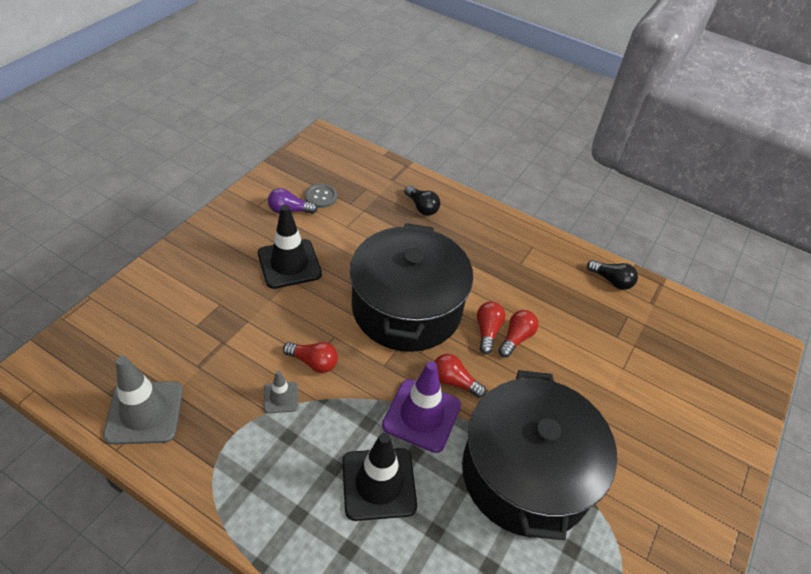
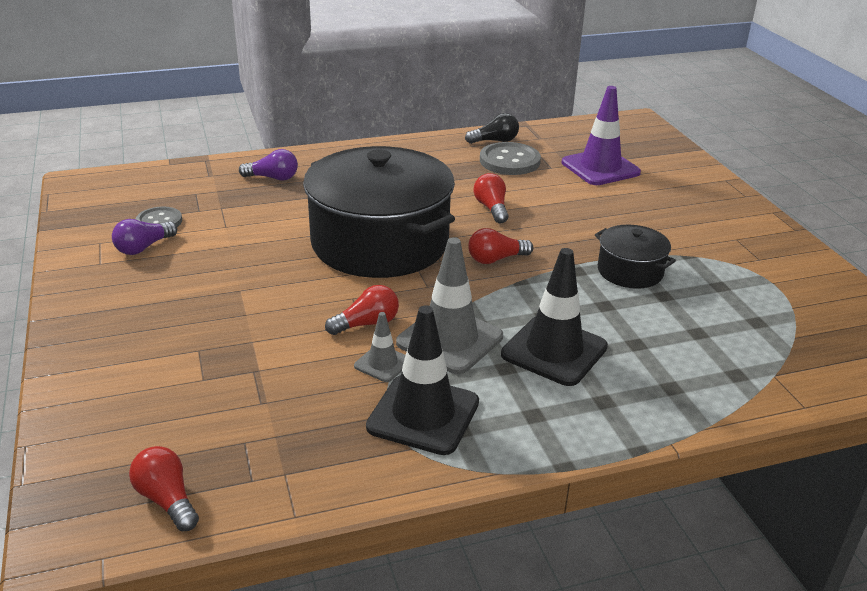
camera: 45 degrees left, 15 degrees down
grey traffic cone [103,356,183,445] -> grey traffic cone moved to [396,237,503,374]
black traffic cone [258,205,322,289] -> black traffic cone moved to [366,306,479,455]
purple traffic cone [382,361,461,453] -> purple traffic cone moved to [562,86,641,185]
black light bulb [404,185,440,216] -> purple light bulb [239,149,298,181]
black pot [462,370,617,540] -> black pot [595,225,676,289], size x0.46
red light bulb [477,301,506,354] -> red light bulb moved to [129,446,199,531]
none -> grey button [480,142,541,175]

